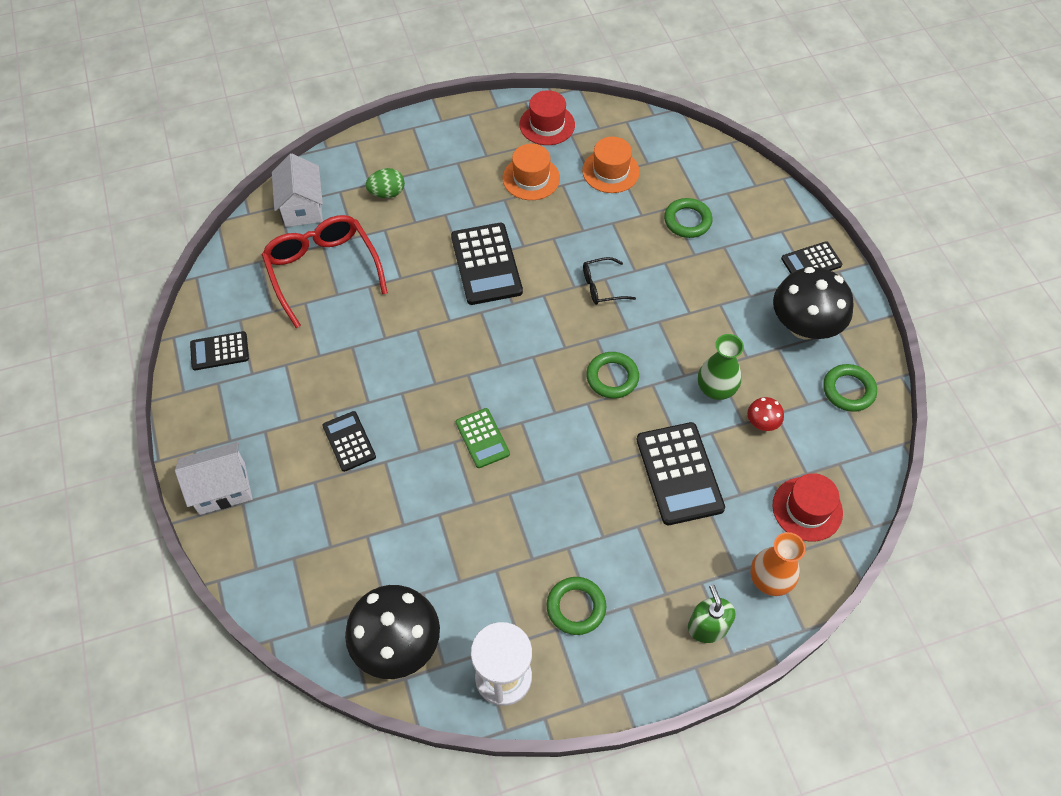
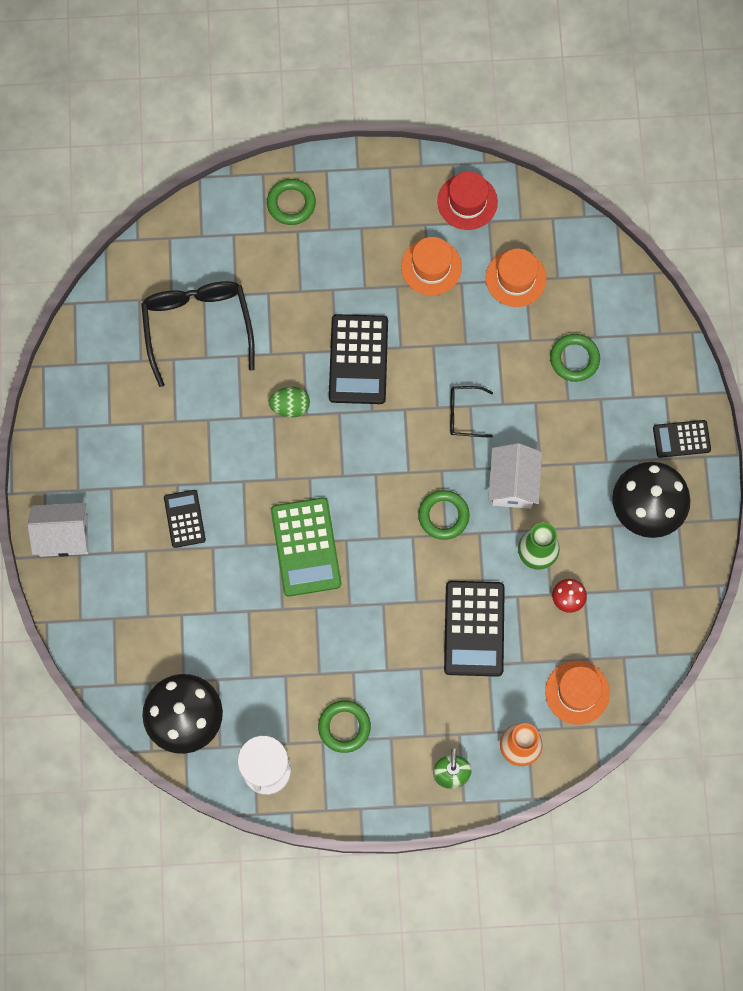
camera: 15 degrees right, 15 degrees up
black calculator [190,331,249,370] -> none
red glasses [262,215,388,328] -> black glasses [141,281,255,387]
white house [272,153,323,227] -> white house moved to [488,443,542,509]
green egg [366,168,405,198] -> green egg moved to [268,387,310,417]
green calculator [456,408,510,468] -> green calculator [271,497,341,596], size x1.71
red hat [773,473,843,541] -> orange hat [545,661,610,725]
green ring [823,364,877,412] -> green ring moved to [267,179,316,225]

